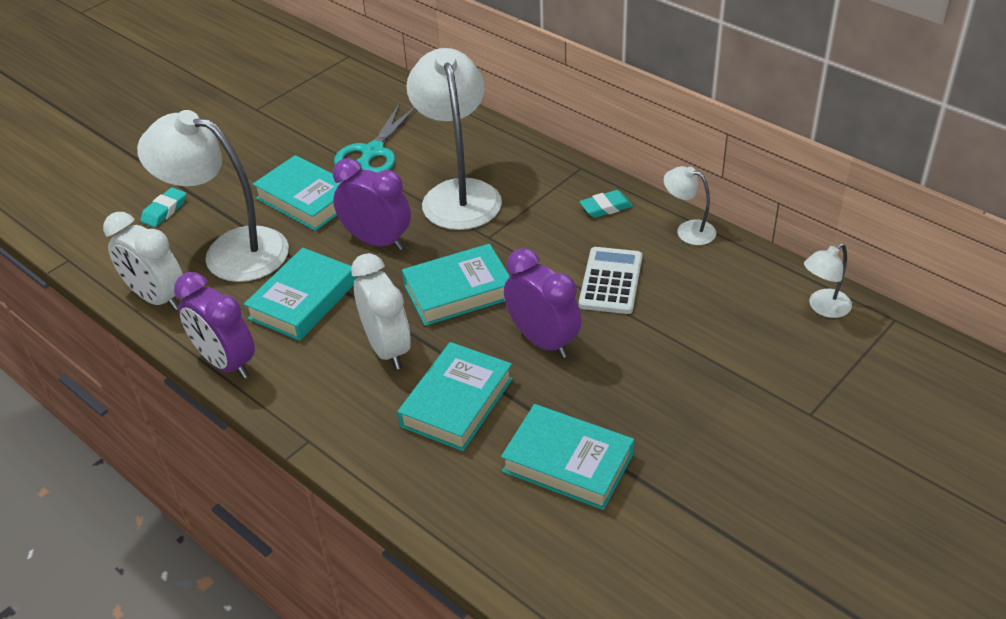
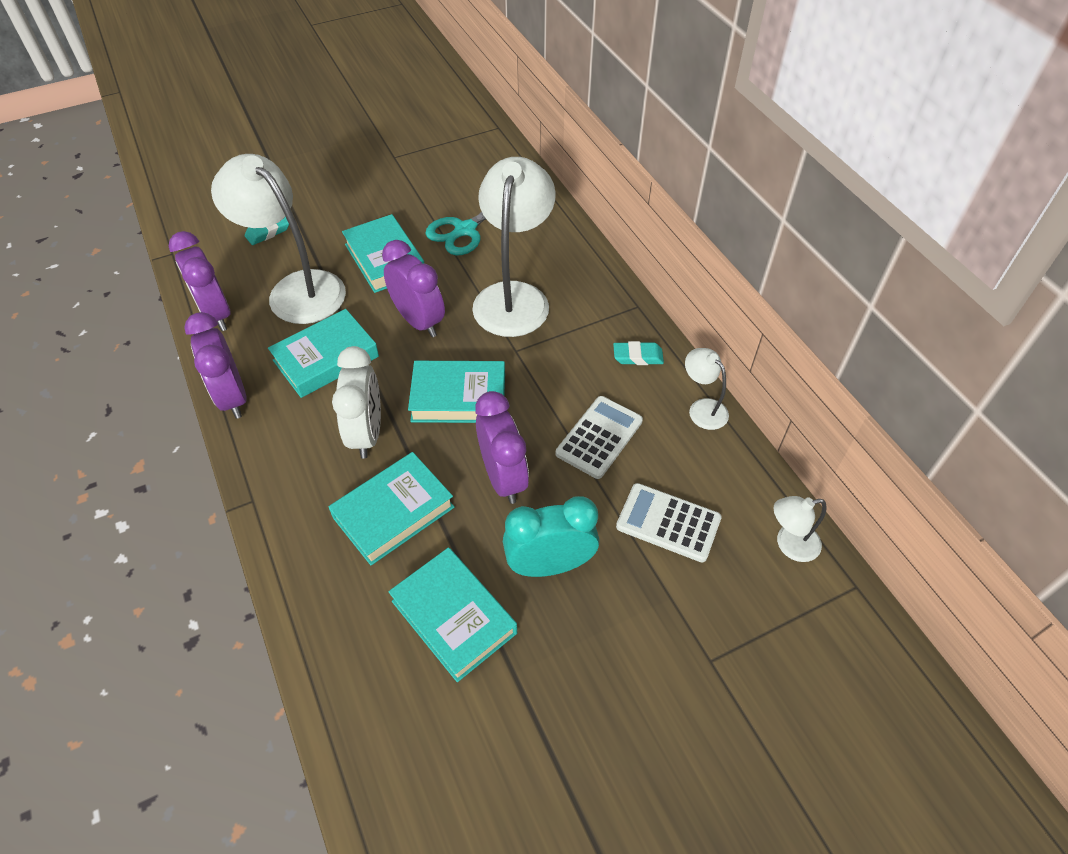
camera: 20 degrees right, 10 degrees up
white clock [103,212,183,310] -> purple clock [169,231,231,331]
none -> turquoise clock [503,496,599,577]
none -> white calculator [616,483,722,562]

